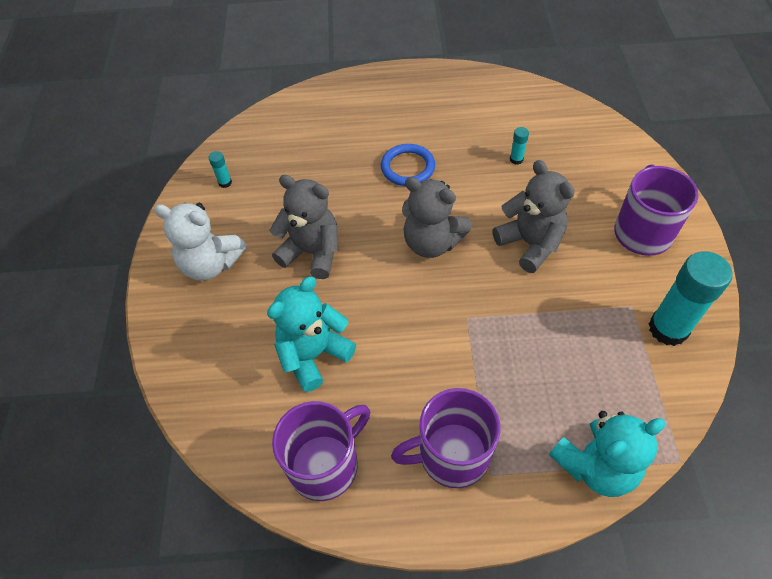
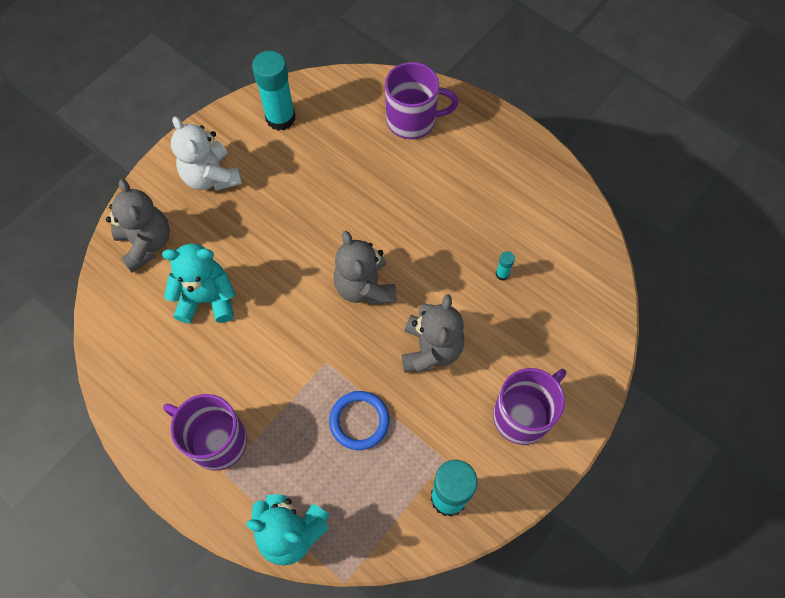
camera: 40 degrees right, 10 degrees up
turquoise glue stick [209,151,232,188] -> turquoise glue stick [252,51,296,131], size x2.36
grey teddy bear [269,175,338,279] -> grey teddy bear moved to [106,179,170,272]
purple mug [272,401,370,501] -> purple mug moved to [385,62,458,139]
blue ring [381,144,435,186] -> blue ring moved to [329,391,390,450]

